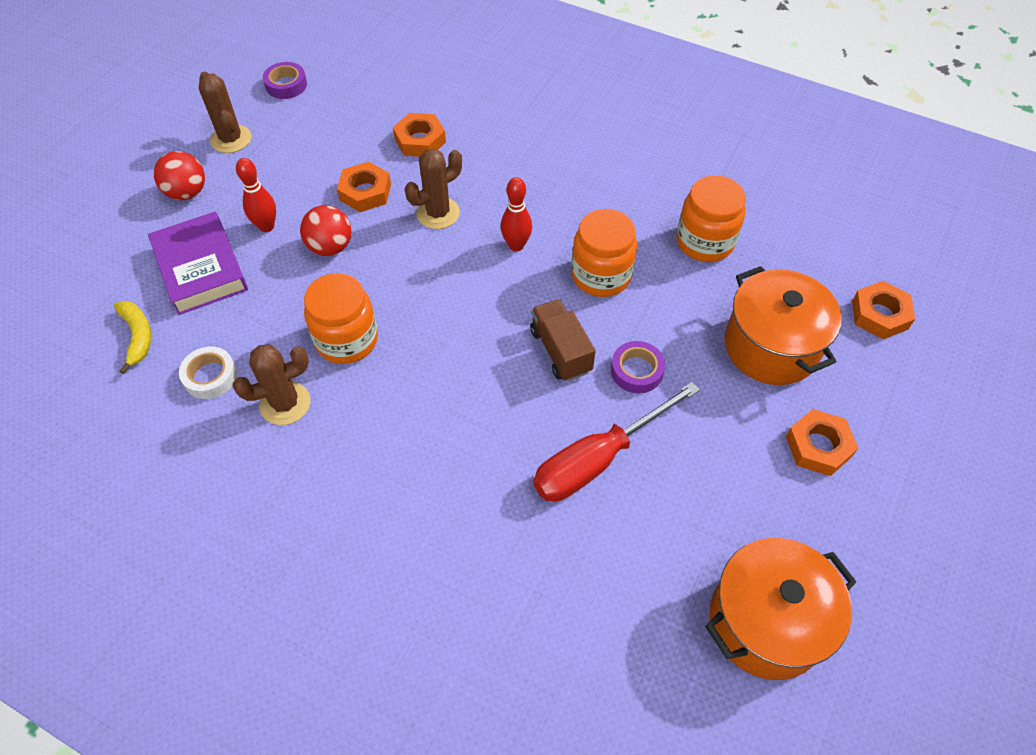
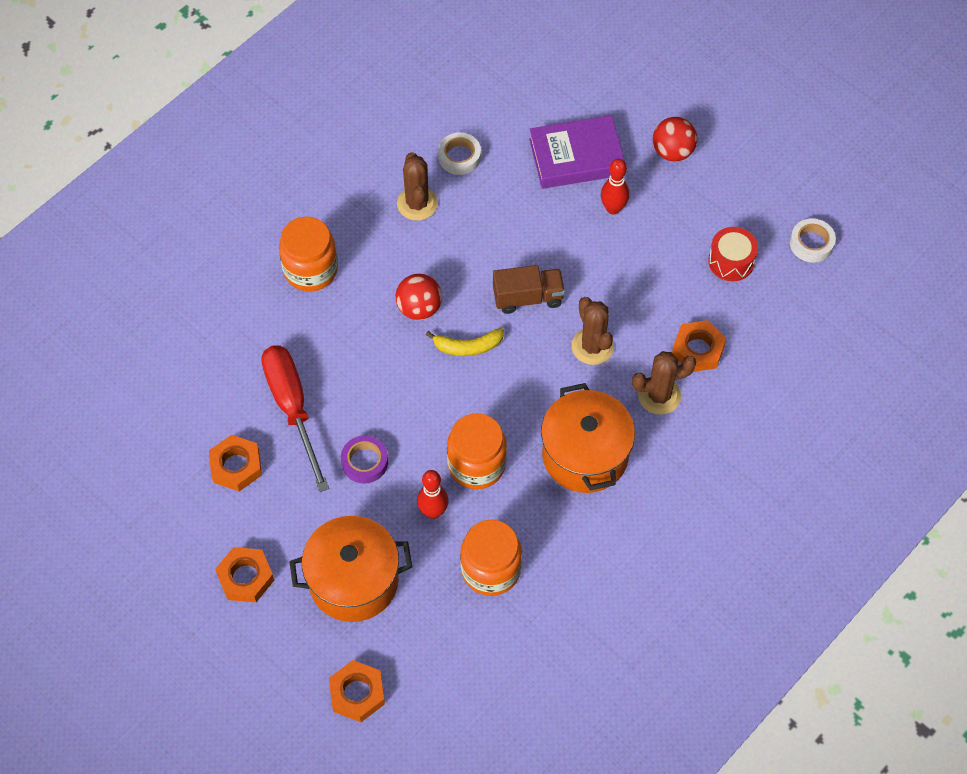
camera: 105 degrees right, 5 degrees up
yellow banana [114,301,151,374] -> yellow banana moved to [425,328,504,356]
brown cactus [199,71,251,153] -> brown cactus moved to [632,351,696,415]
purple tape [263,62,307,99] -> white tape [790,218,836,262]
red ball [300,205,352,256] -> red ball moved to [396,274,442,320]
orange jar [304,273,378,364] -> orange jar moved to [279,216,338,292]
orange nut [337,161,391,212] -> orange nut moved to [209,435,262,491]
red bowling pin [501,177,532,251] -> red bowling pin moved to [417,470,448,519]
brown truck [530,299,596,381] -> brown truck moved to [493,265,565,314]
orange pot [705,538,856,680] -> orange pot moved to [541,383,635,493]
none -> red drum [708,227,758,281]

